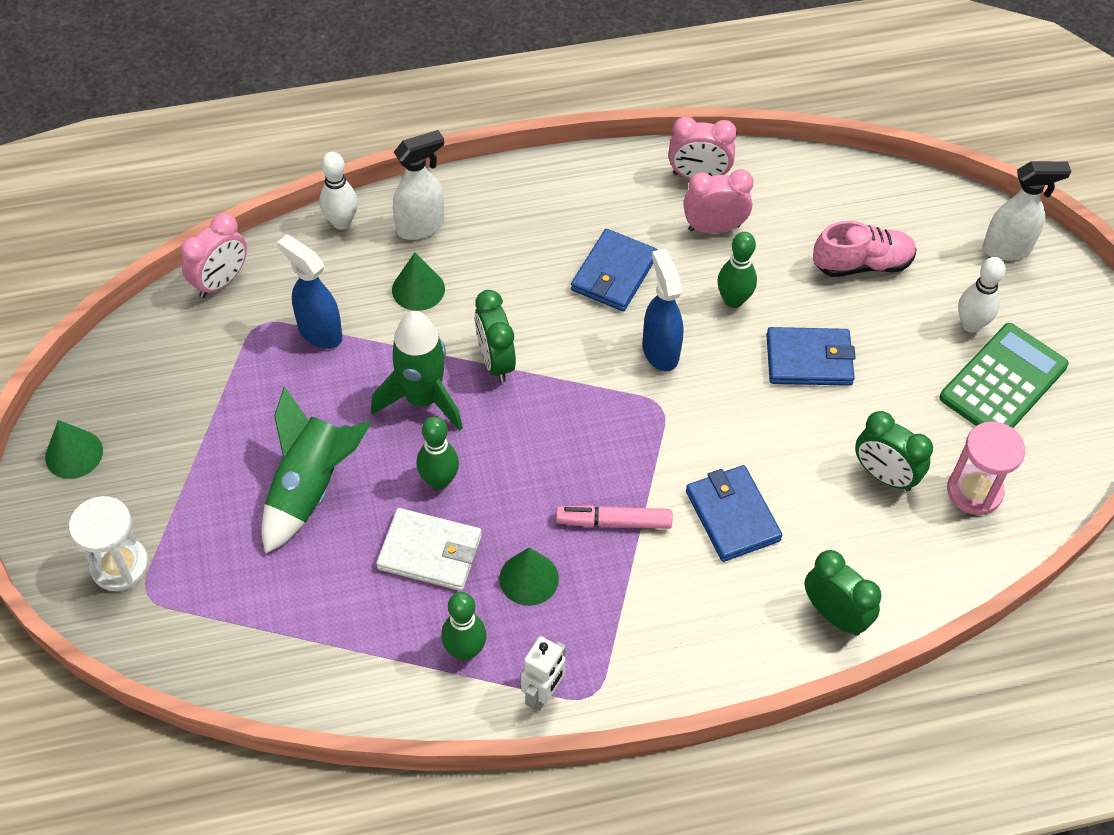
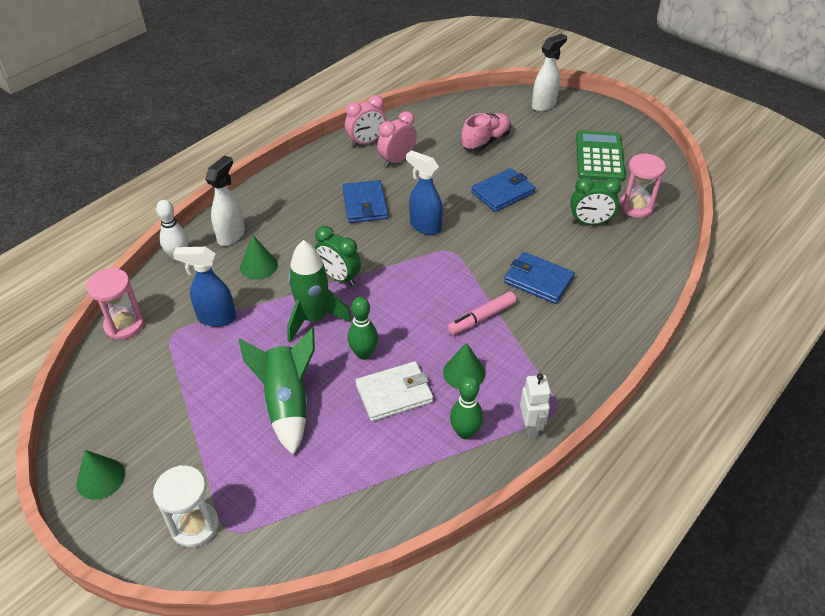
camera: 35 degrees left, 10 degrees down
pink clock [181,213,247,298] -> pink hourglass [86,268,144,340]
green bowling pin [717,232,757,308] -> none
green clock [804,550,881,636] -> none
white bowling pin [958,257,1006,333] -> none

